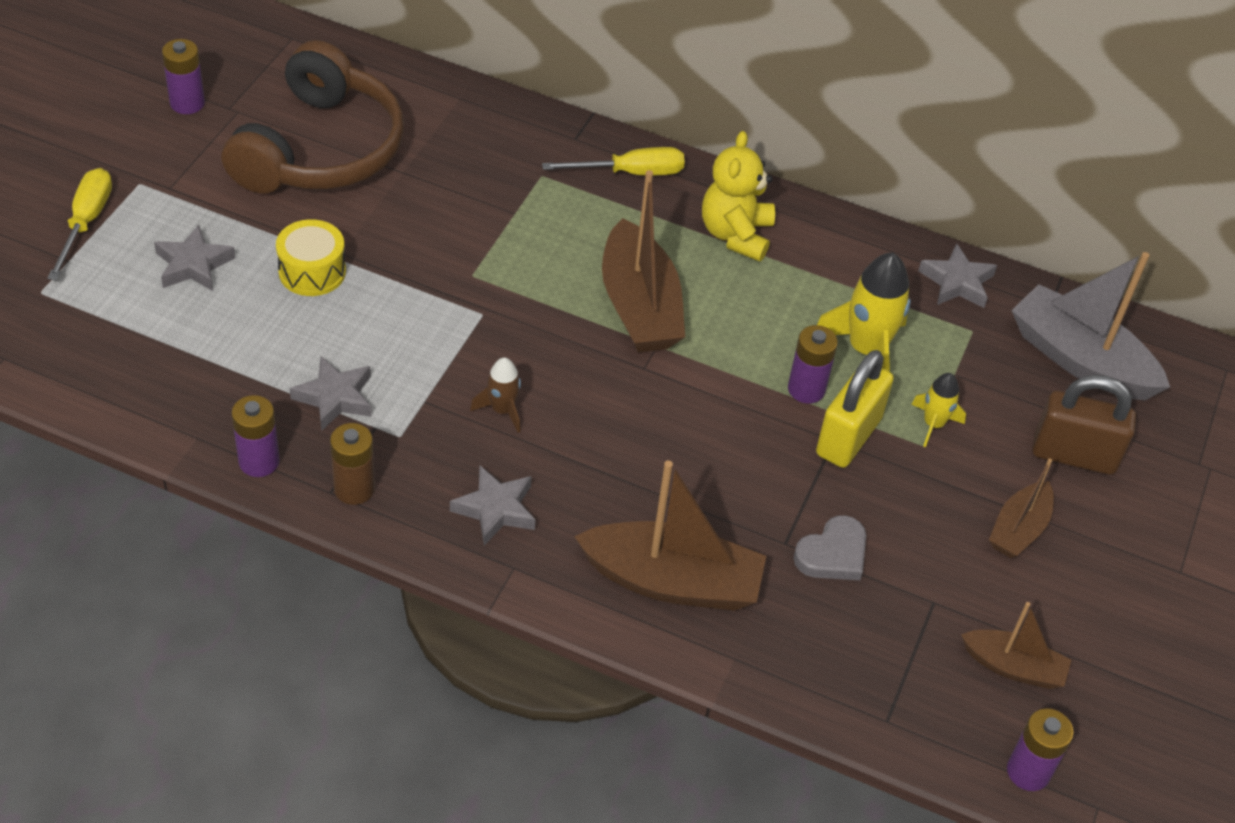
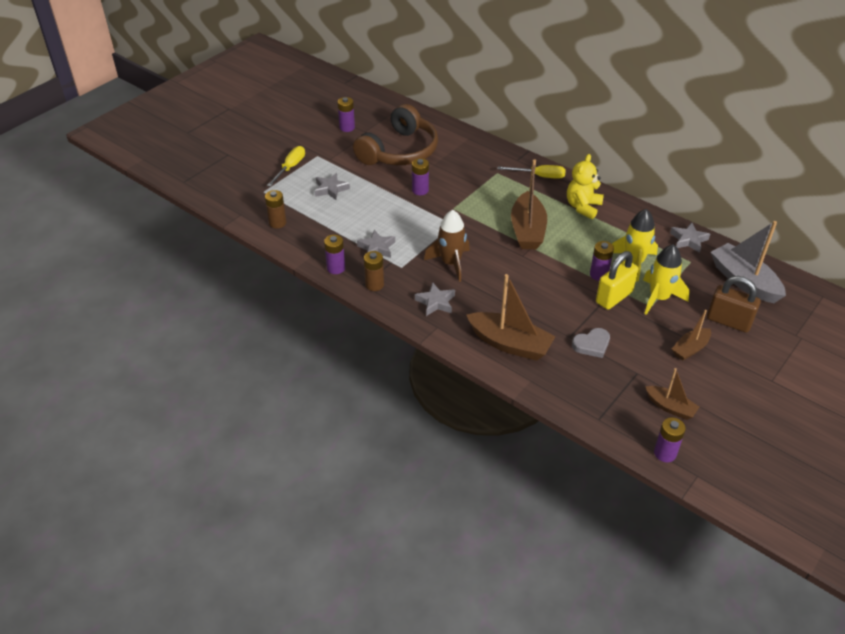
camera: 20 degrees right, 5 degrees down
yellow drum [276,219,346,296] -> none
brown rocket [470,357,521,433] -> brown rocket [424,210,470,282], size x1.82
yellow rocket [911,373,966,447] -> yellow rocket [643,244,690,315], size x1.82
none -> brown battery [265,190,286,228]
none -> purple battery [412,158,429,195]

